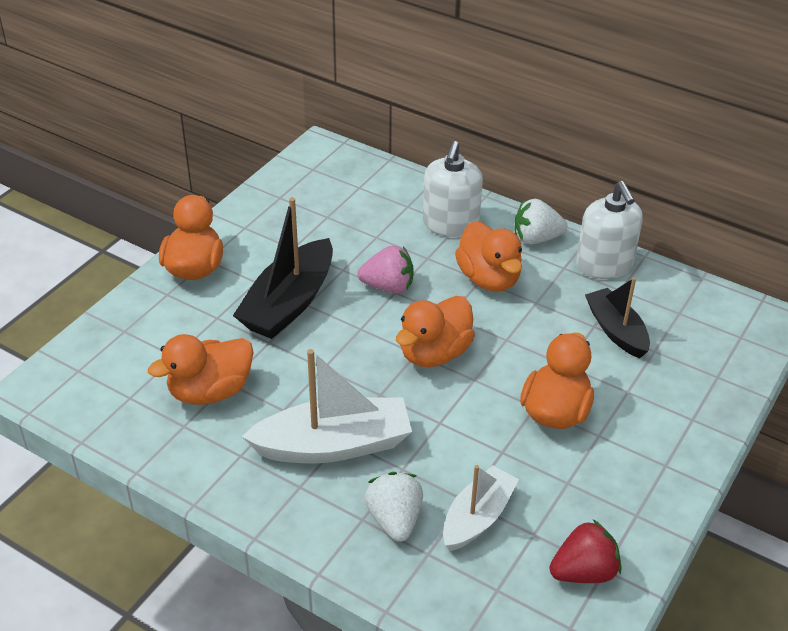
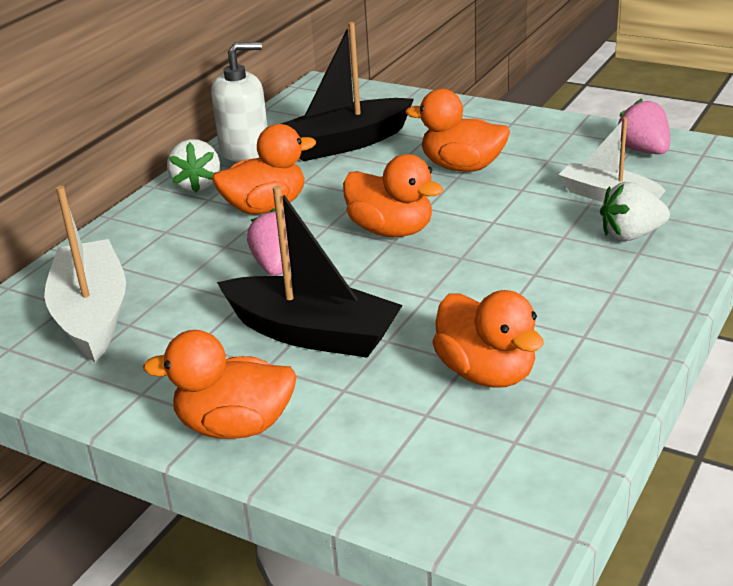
camera: 90 degrees left, 10 degrees down
white boat [242,349,412,464] -> white boat moved to [44,186,126,362]
white soap dispenser [423,141,483,237] -> none
red strawberry [549,520,621,583] -> pink strawberry [618,98,670,154]
black boat [585,277,650,358] -> black boat [281,22,414,161], size x1.57

